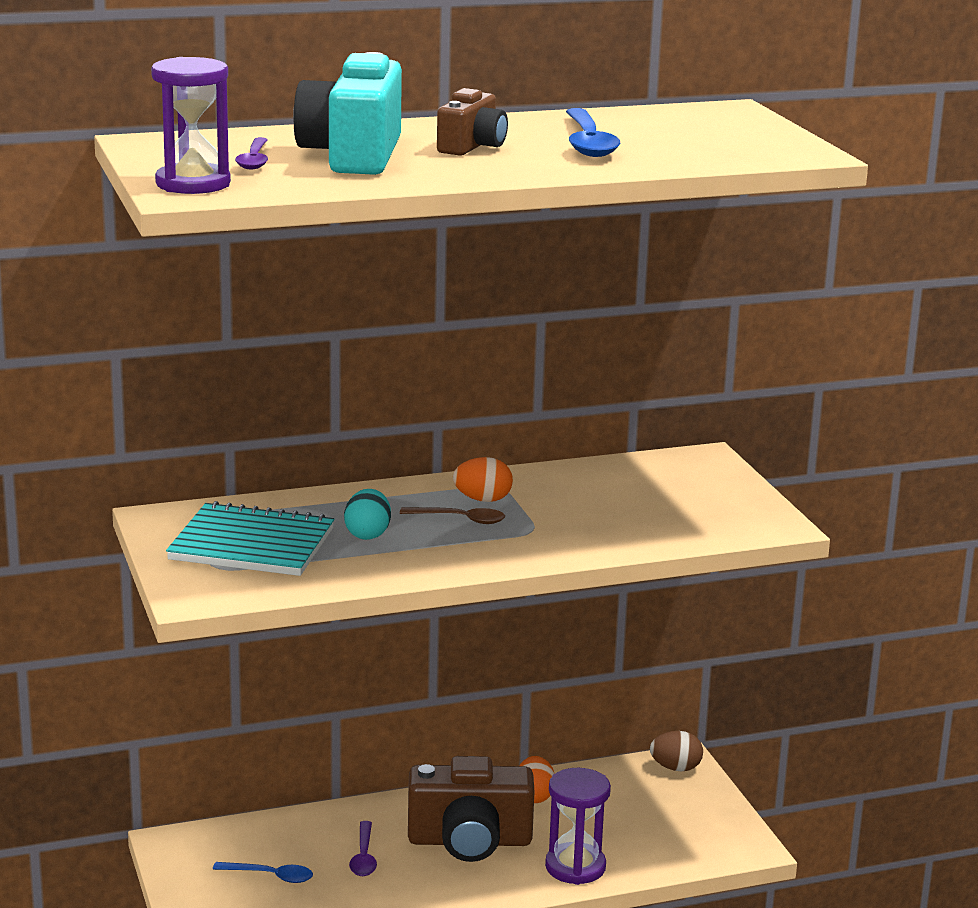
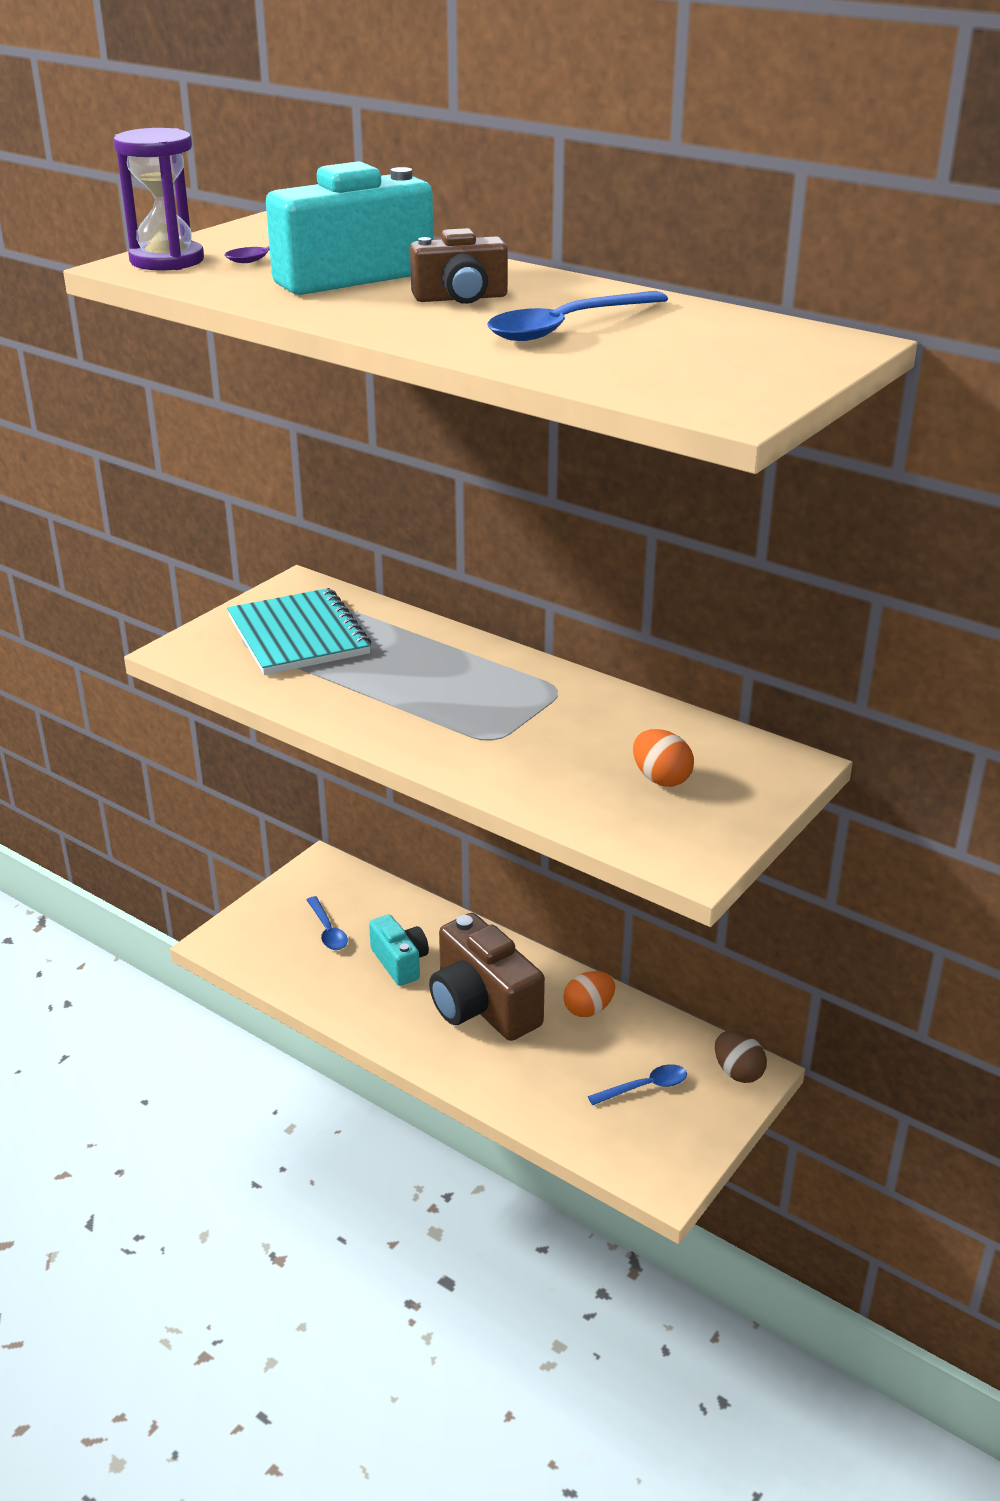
camera: 55 degrees right, 10 degrees up
turquoise egg [344,489,391,540] -> none
purple spoon [349,821,377,876] -> turquoise camera [369,914,429,986]
brown spoon [400,507,505,524] -> none
orange egg [453,457,513,502] -> orange egg moved to [633,729,694,787]
purple hourglass [545,768,611,885] -> none
none -> blue spoon [588,1064,687,1105]

